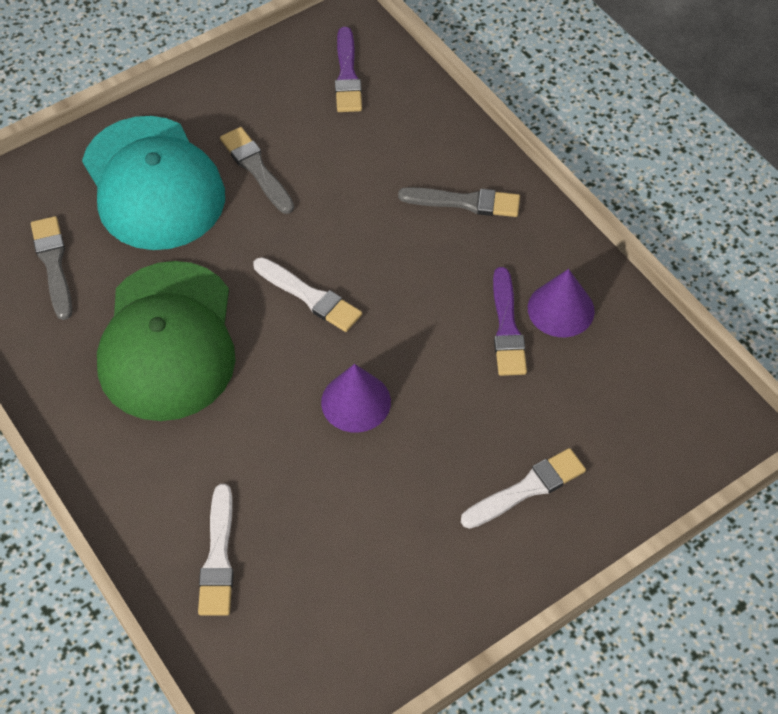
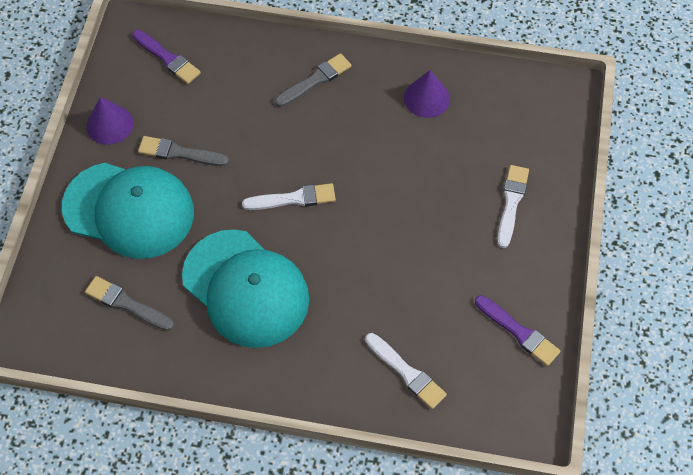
camera: 45 degrees left, 5 degrees up
green cap [97,261,236,421] -> turquoise cap [182,229,309,348]
purple cone [321,364,391,433] -> purple cone moved to [86,97,133,145]
purple brush [493,267,527,376] -> purple brush moved to [475,295,561,366]

